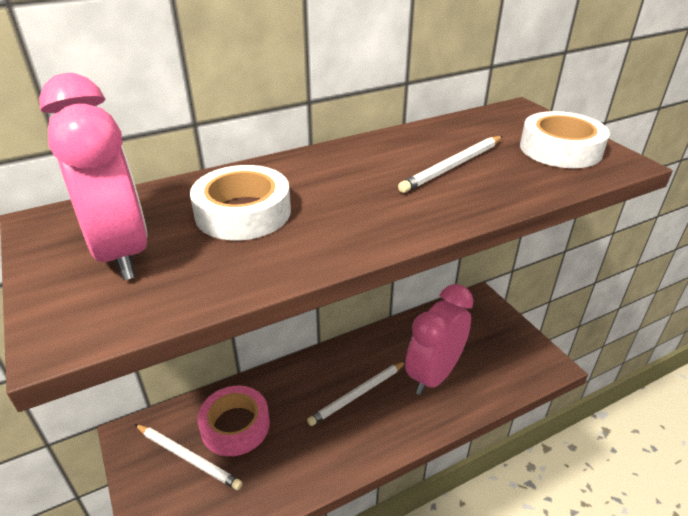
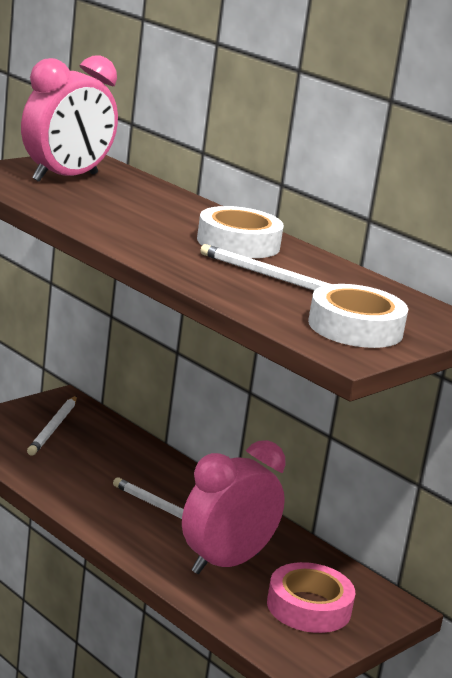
camera: 70 degrees right, 15 degrees down
white tape [190,165,291,240] -> white tape moved to [197,206,284,258]
pink tape [197,386,270,456] -> pink tape moved to [267,562,355,633]
pink clock [405,284,473,395] -> pink clock turned 60 degrees counterclockwise [182,440,286,574]

